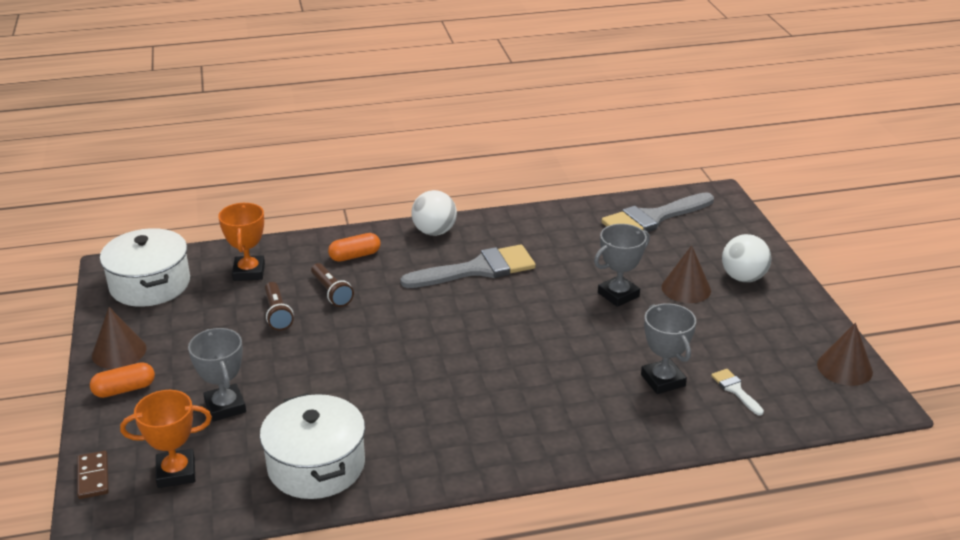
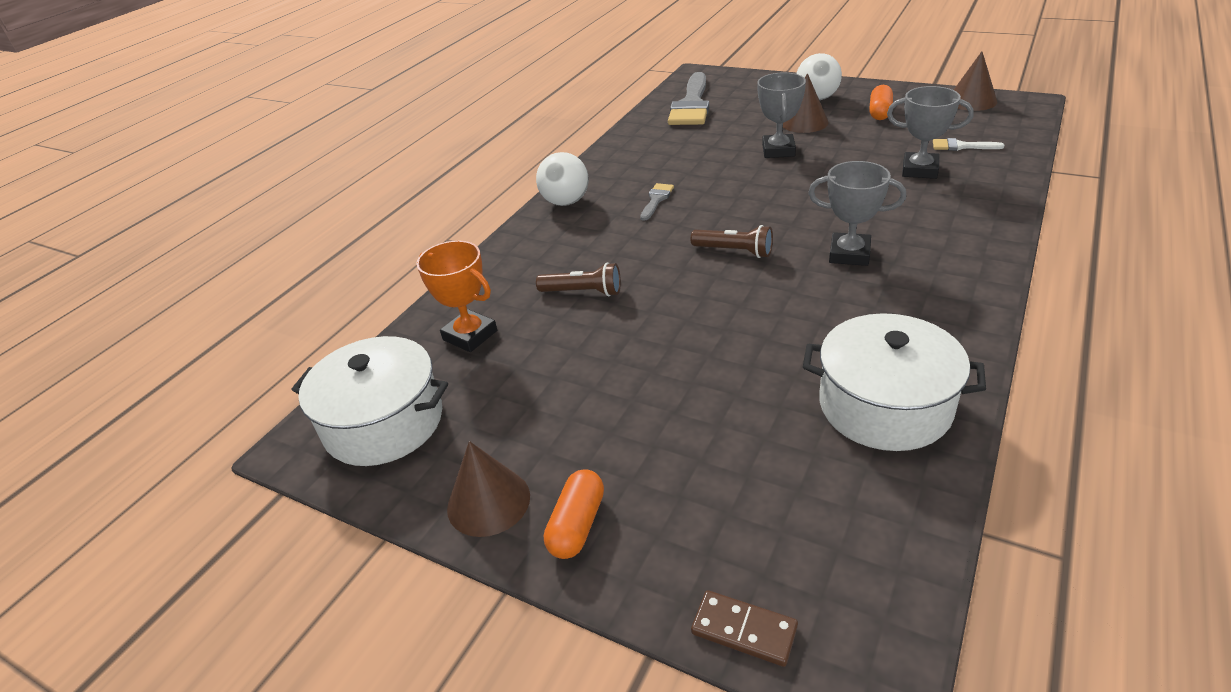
camera: 45 degrees left, 5 degrees up
orange trophy [120,390,212,488] -> none
grey trophy [188,328,246,421] -> grey trophy moved to [808,161,906,266]
brown flashlight [265,282,294,331] -> brown flashlight moved to [691,225,773,258]
orange capsule [328,233,381,262] -> orange capsule moved to [869,85,893,120]
grey brush [400,245,536,288] -> grey brush [640,183,674,221], size x0.45

